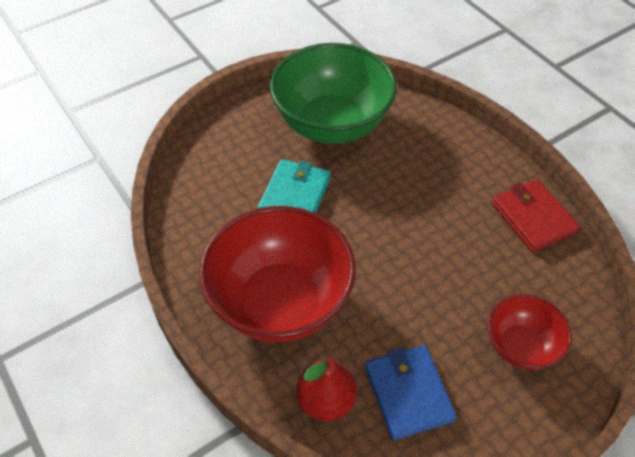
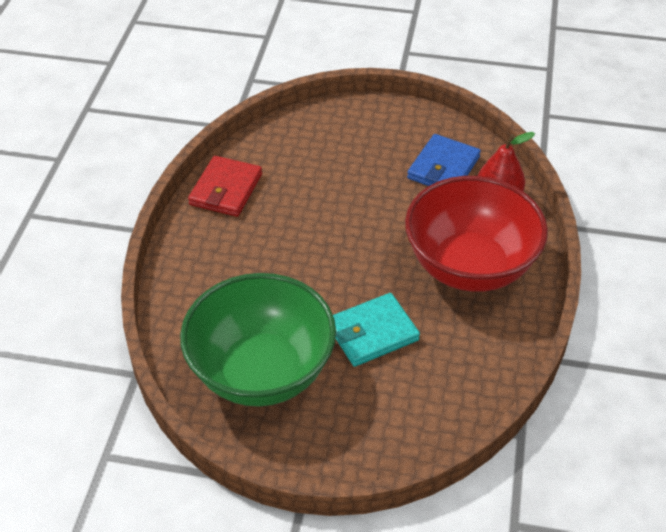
camera: 135 degrees left, 5 degrees down
red bowl [488,294,572,370] -> none

